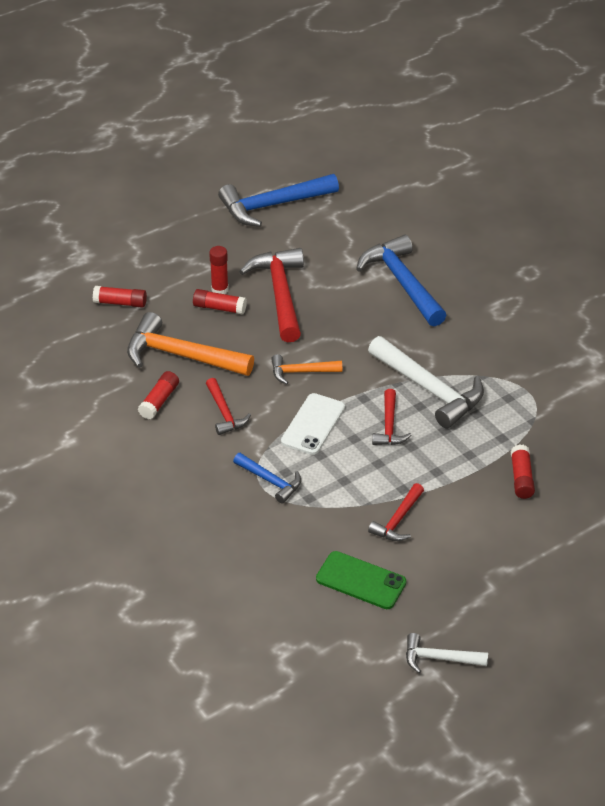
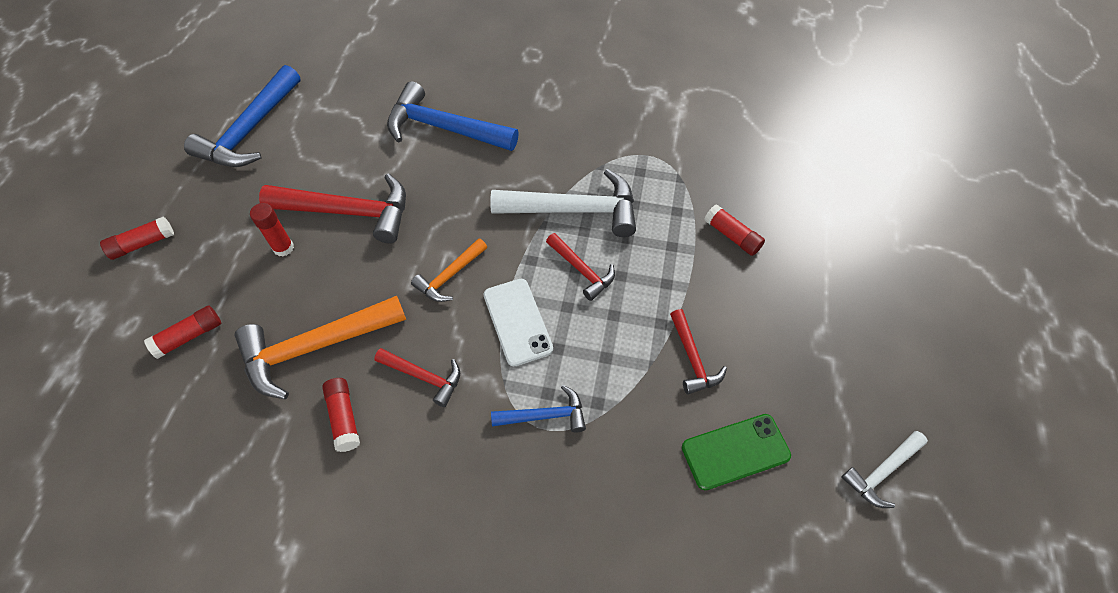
camera: 45 degrees left, 15 degrees up
red glue stick [193,289,247,315] -> red glue stick moved to [100,216,174,260]
red hammer [239,248,304,342] -> red hammer turned 150 degrees clockwise [259,174,406,244]

